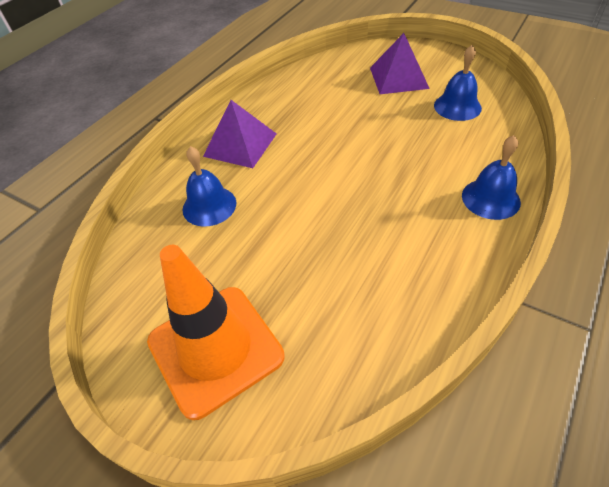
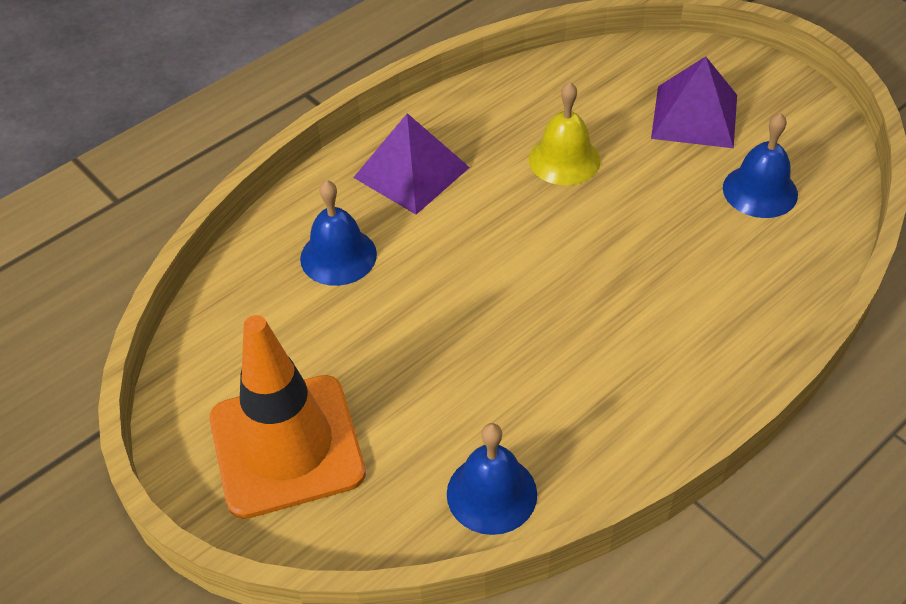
camera: 15 degrees right, 0 degrees up
blue bell [462,135,521,220] -> blue bell moved to [447,423,537,535]
none -> yellow bell [529,82,601,185]

